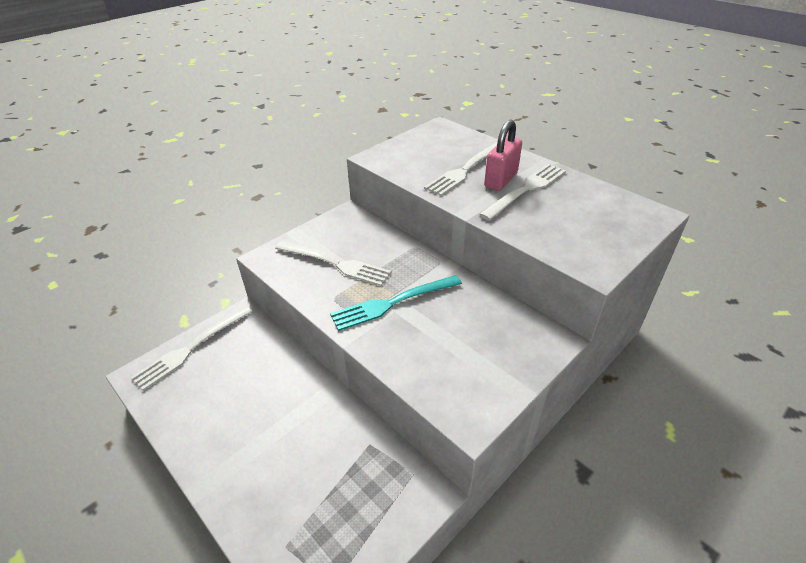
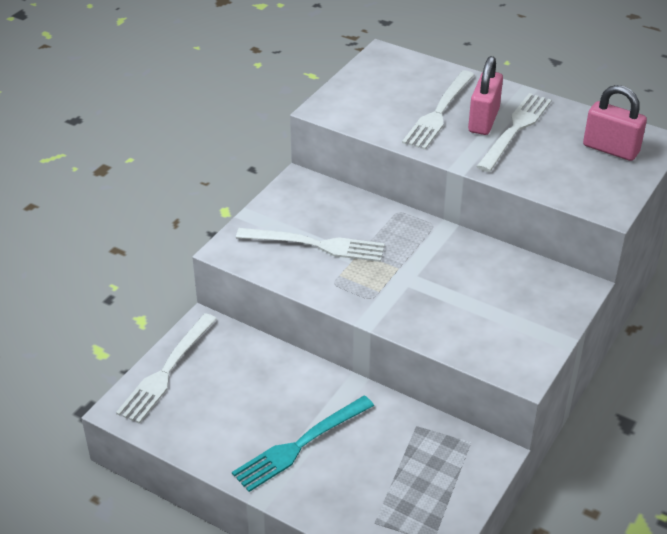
camera: 15 degrees left, 0 degrees up
turquoise fork [330,275,462,331] -> turquoise fork moved to [232,396,374,492]
none -> pink padlock [583,85,647,161]

